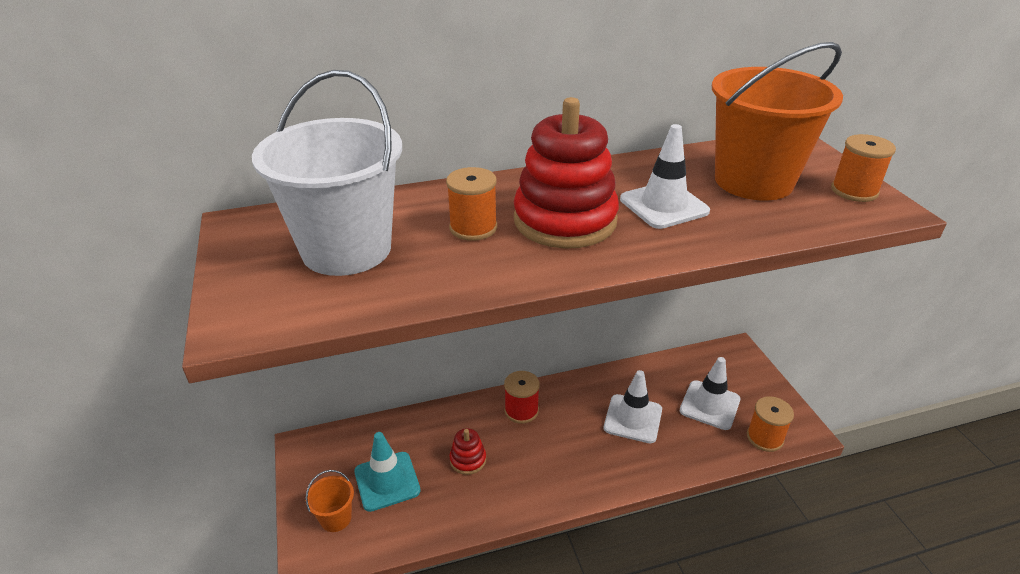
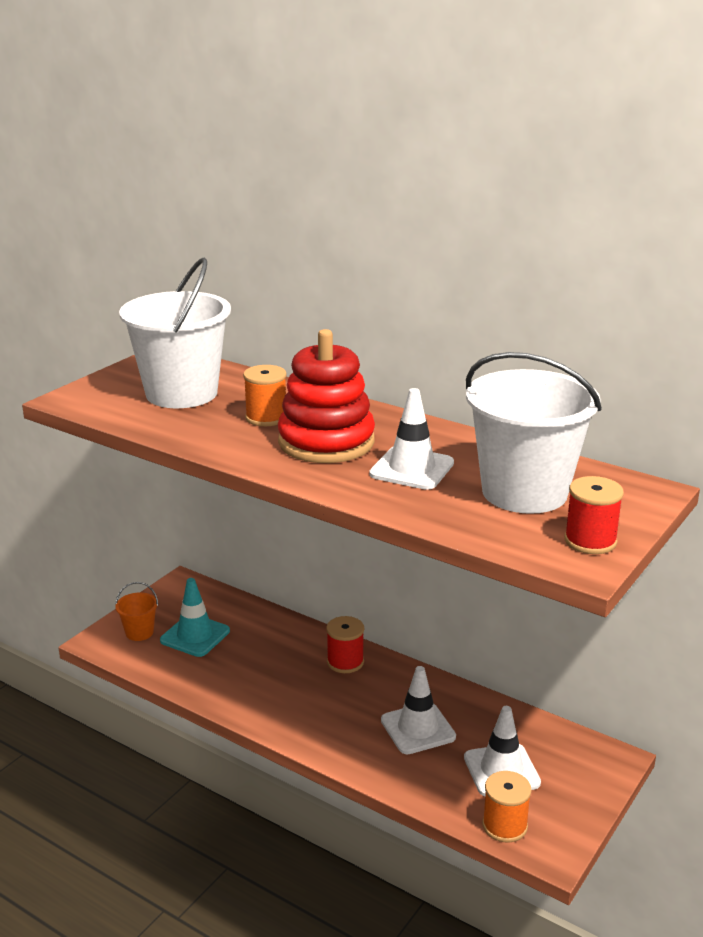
camera: 50 degrees right, 10 degrees down
red stacking toy [449,428,486,475] -> none
orange bucket [712,42,843,200] -> white bucket [466,352,602,514]
orange spool [831,134,896,202] -> red spool [564,476,624,554]

